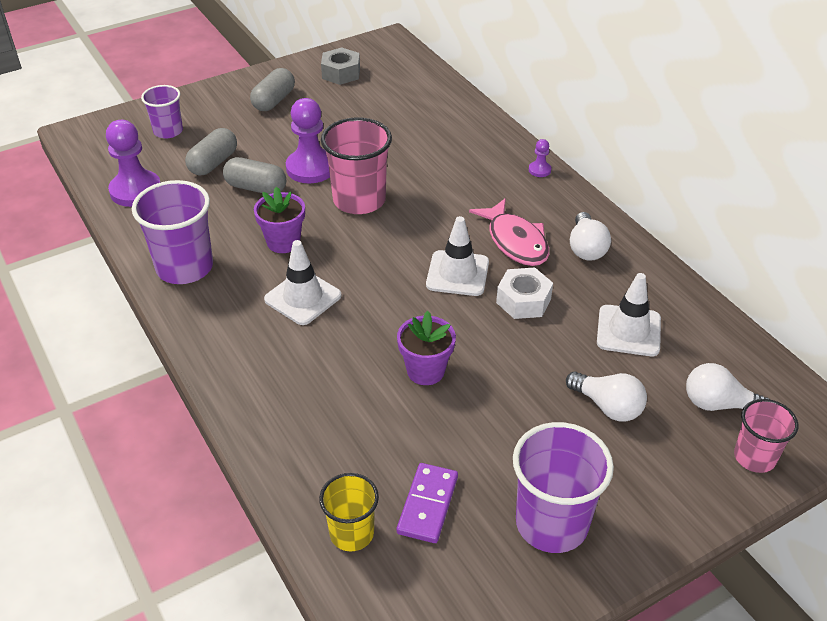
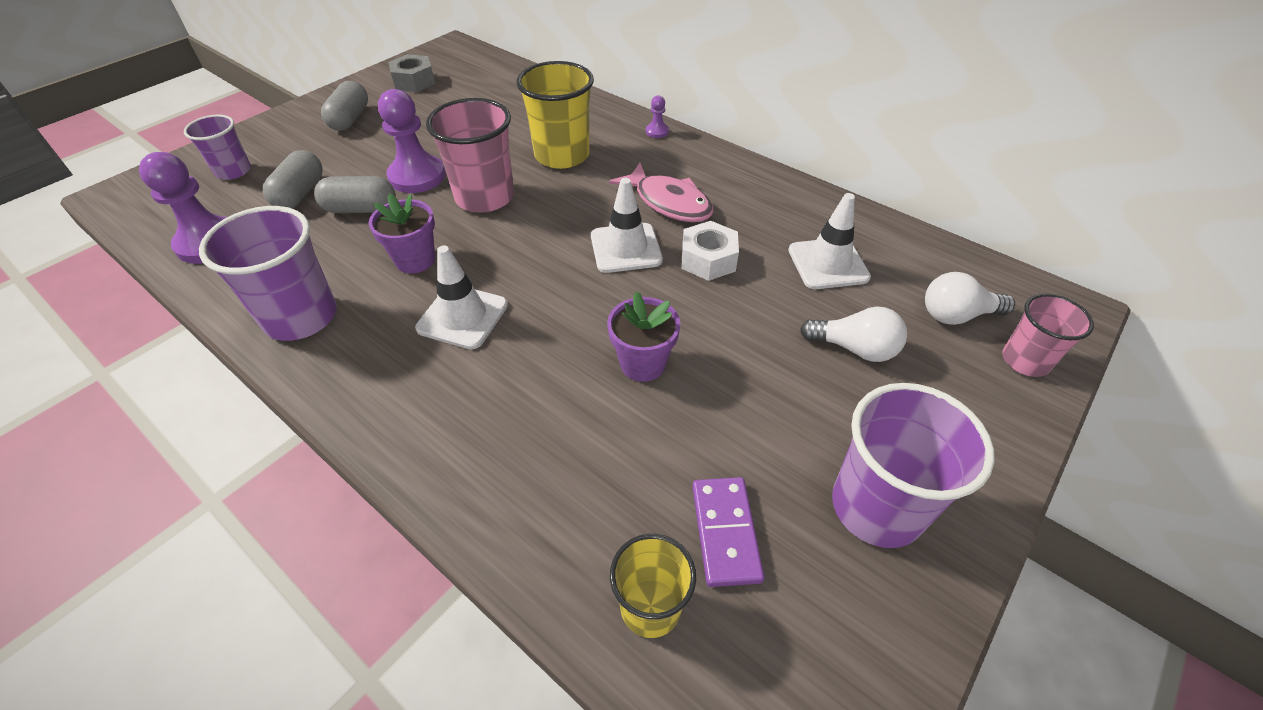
camera: 20 degrees left, 5 degrees up
white light bulb [570,212,611,261] -> none
none -> yellow cup [516,61,594,169]

